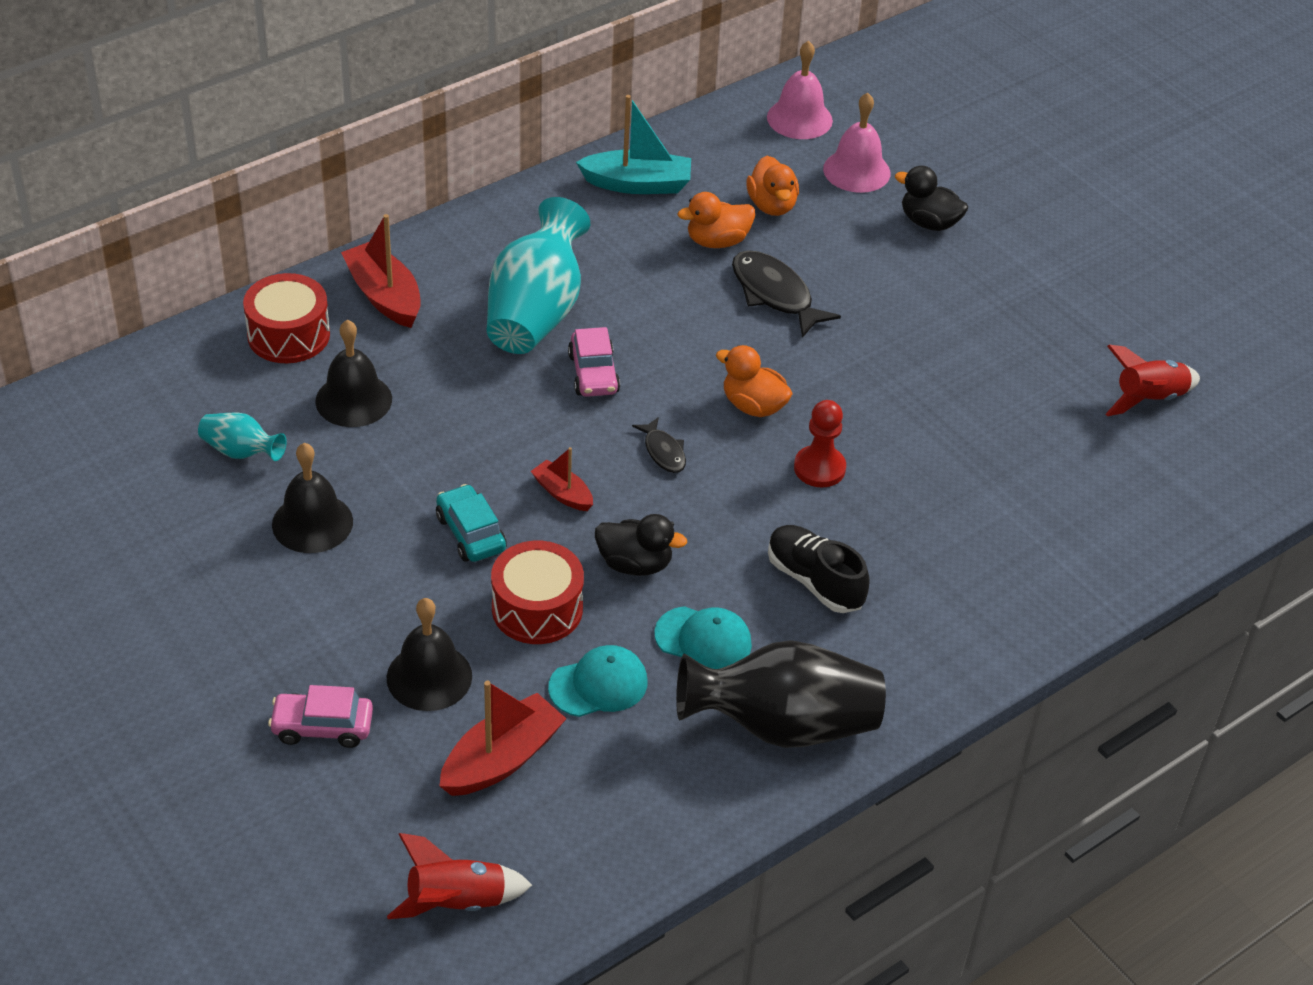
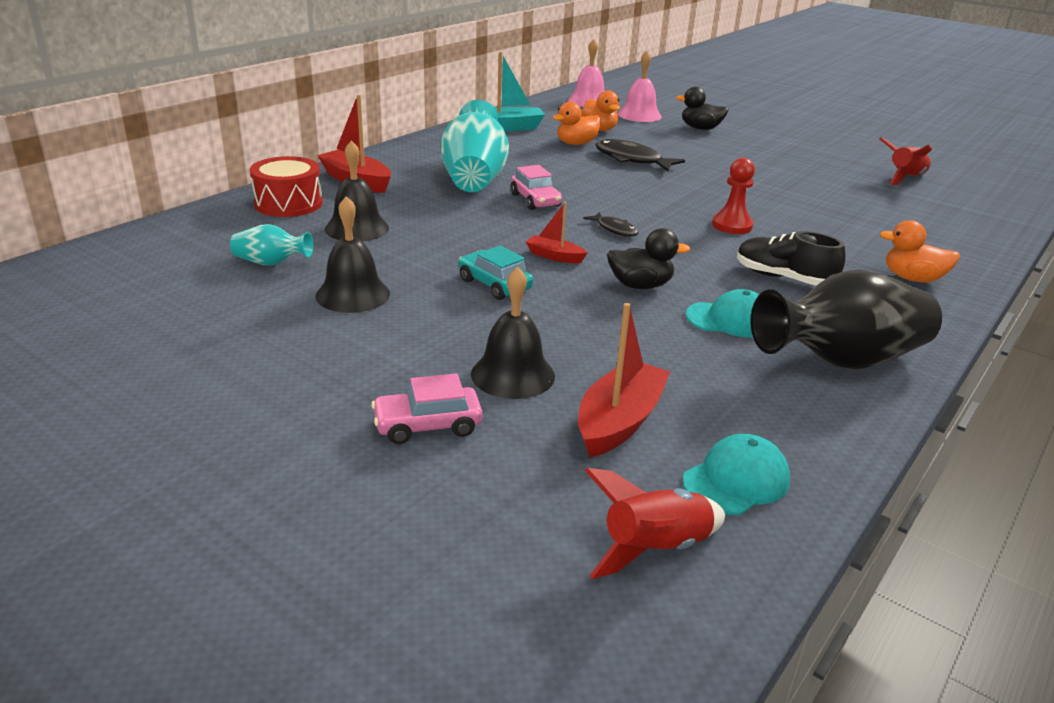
camera: 15 degrees left, 15 degrees down
red drum [491,540,584,644] -> none
turquoise cap [548,645,648,717] -> turquoise cap moved to [683,434,790,515]
orange duck [716,345,793,417] -> orange duck moved to [879,220,960,283]

